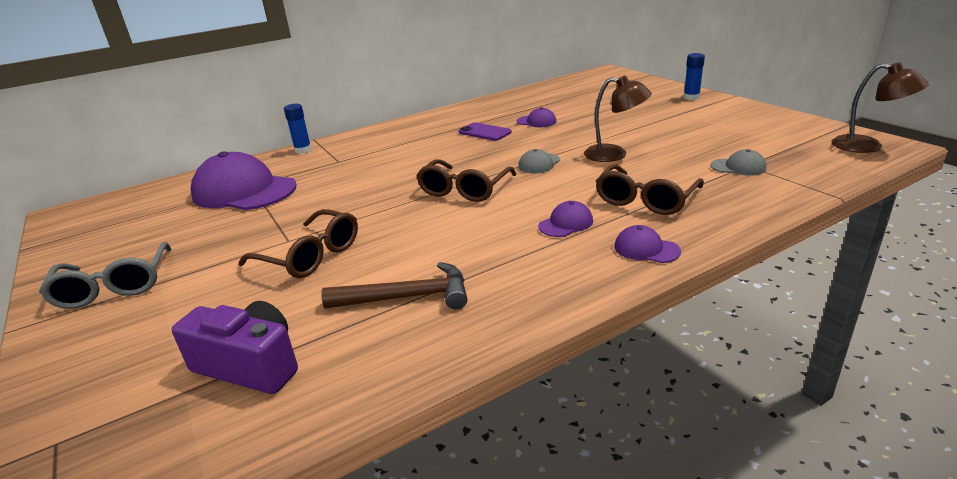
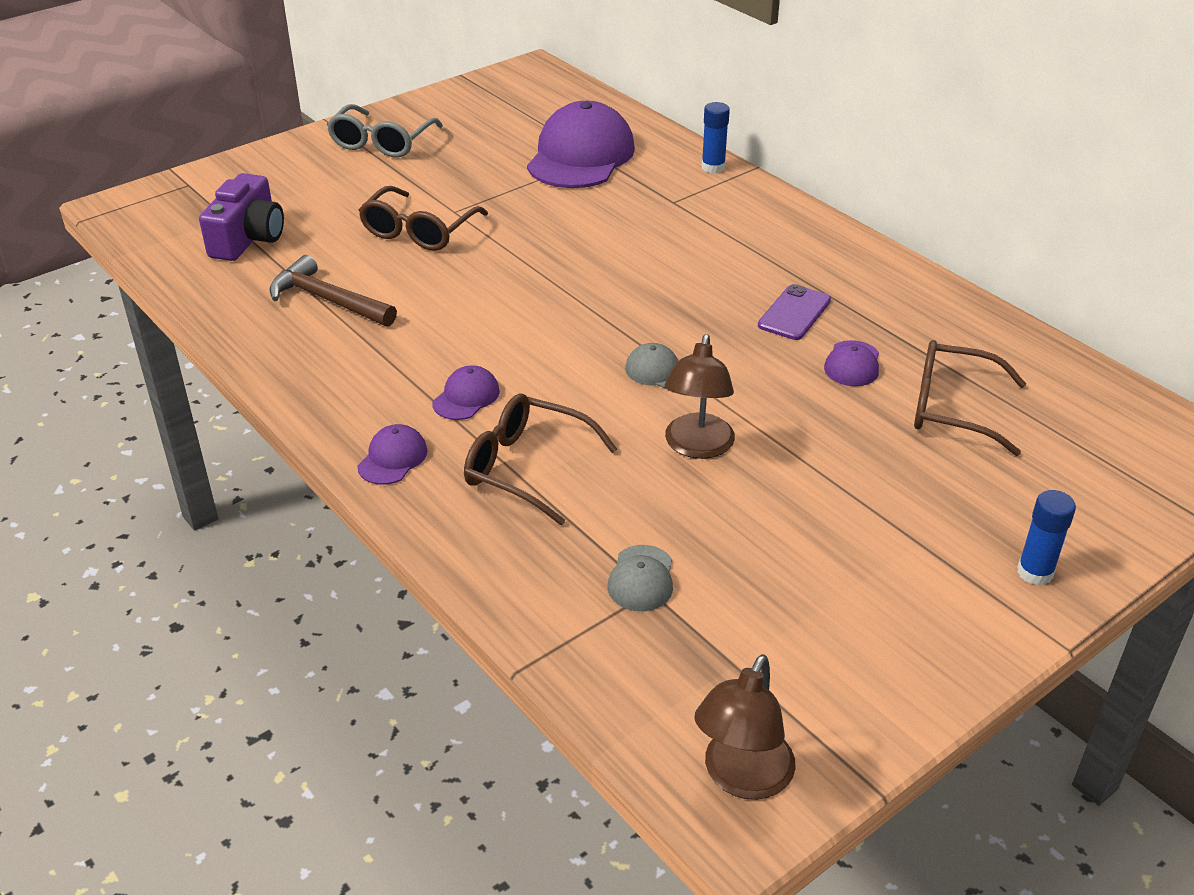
camera: 80 degrees right, 10 degrees up
grey glasses [39,242,171,309] -> grey glasses turned 45 degrees counterclockwise [327,104,443,158]
brown hammer [322,262,467,309] -> brown hammer turned 135 degrees clockwise [269,255,397,327]
brown glasses [416,159,517,202] -> brown glasses moved to [914,340,1026,456]
purple cap [538,201,593,237] -> purple cap turned 105 degrees counterclockwise [432,365,500,420]

